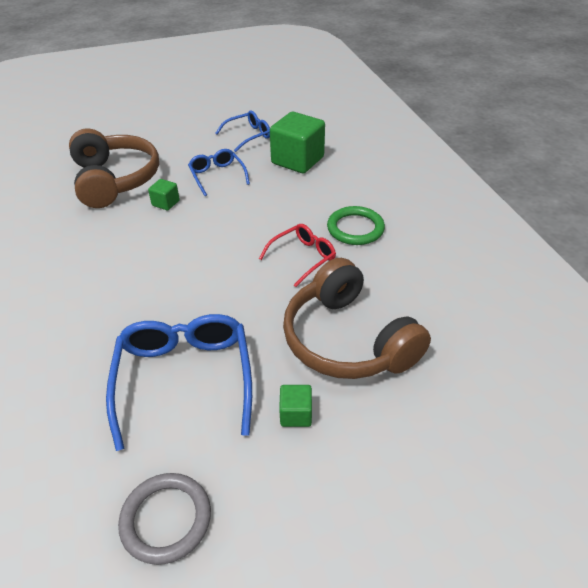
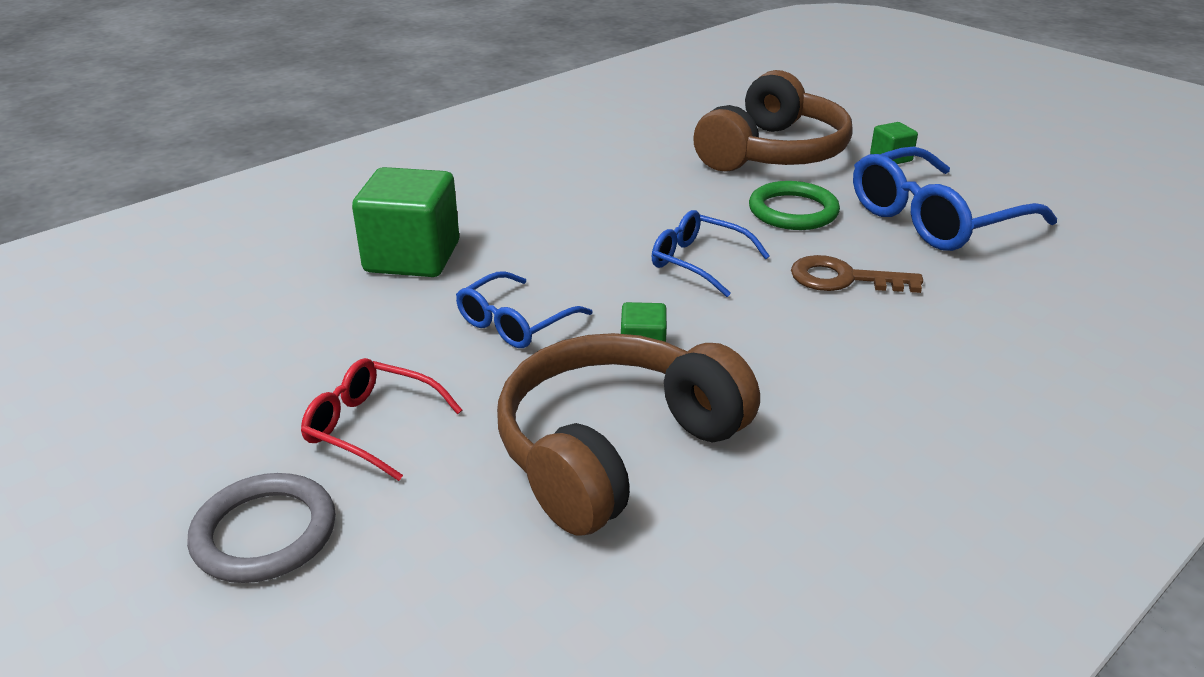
camera: 115 degrees left, 10 degrees down
grey ring [118,473,211,565] -> grey ring moved to [187,473,336,583]
blue glasses [215,111,270,152] -> blue glasses moved to [652,210,770,297]
red glasses [259,224,336,287] -> red glasses moved to [301,358,462,481]
green ring [327,206,385,245] -> green ring moved to [749,181,840,230]
none -> brown key [791,255,923,293]

